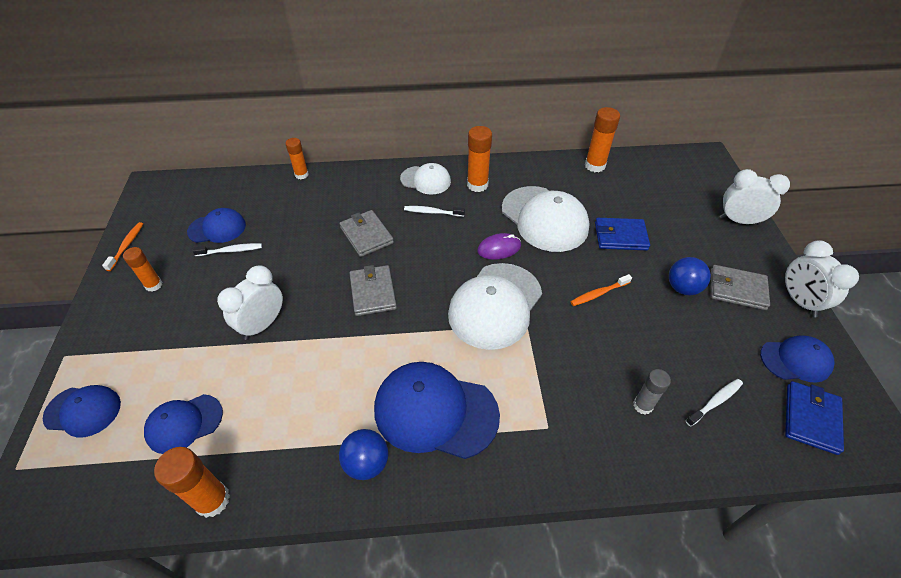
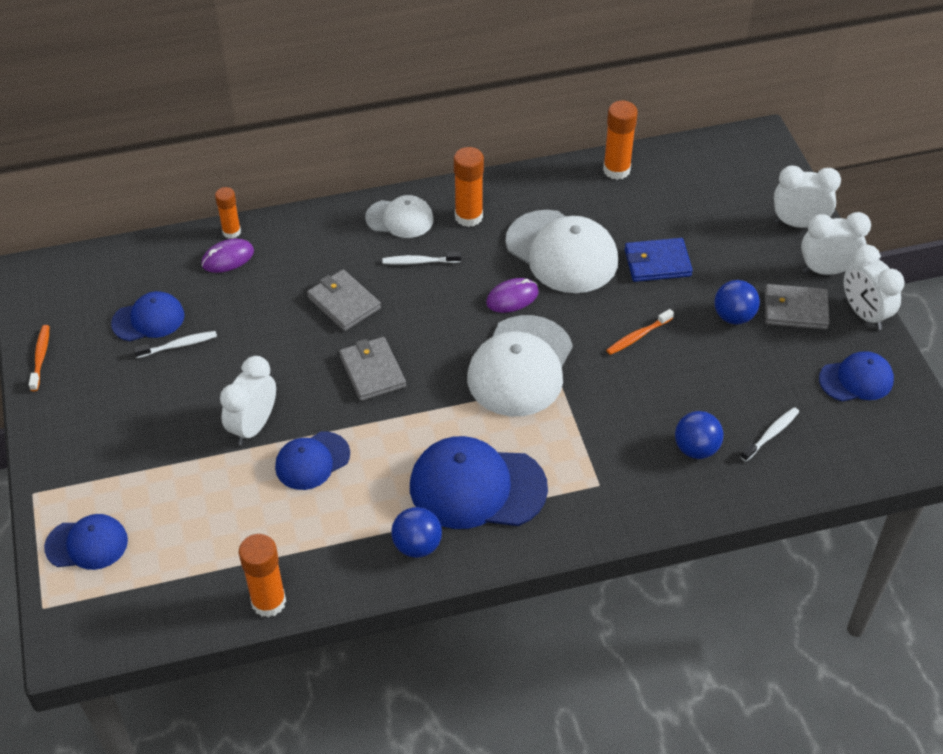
camera: 10 degrees left, 0 degrees up
orange glue stick [123,247,163,292] -> none
blue cap [144,394,223,454] -> blue cap moved to [275,432,350,490]
grey glue stick [633,369,671,415] -> blue ball [675,411,723,459]
blue wallet [785,381,844,455] -> none
none -> purple mouse [201,239,254,273]
none -> white clock [801,212,871,275]

